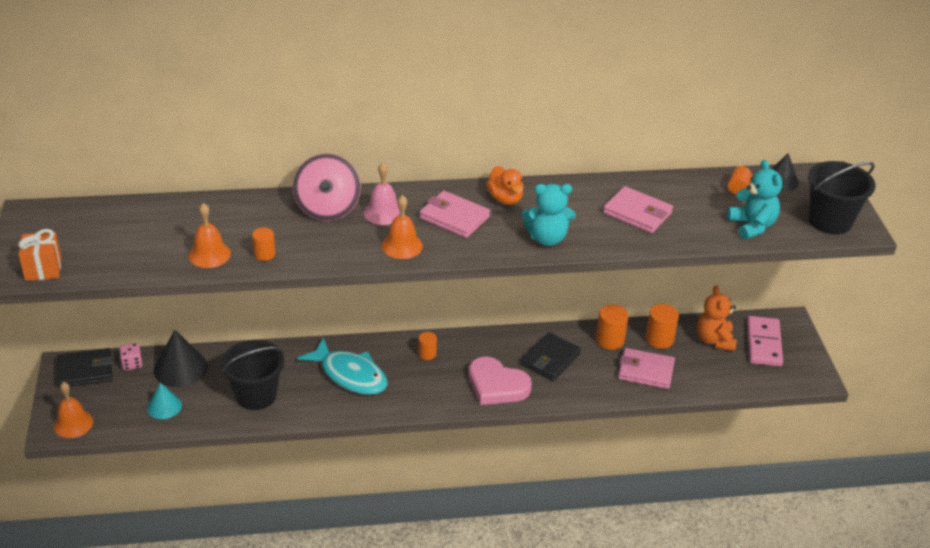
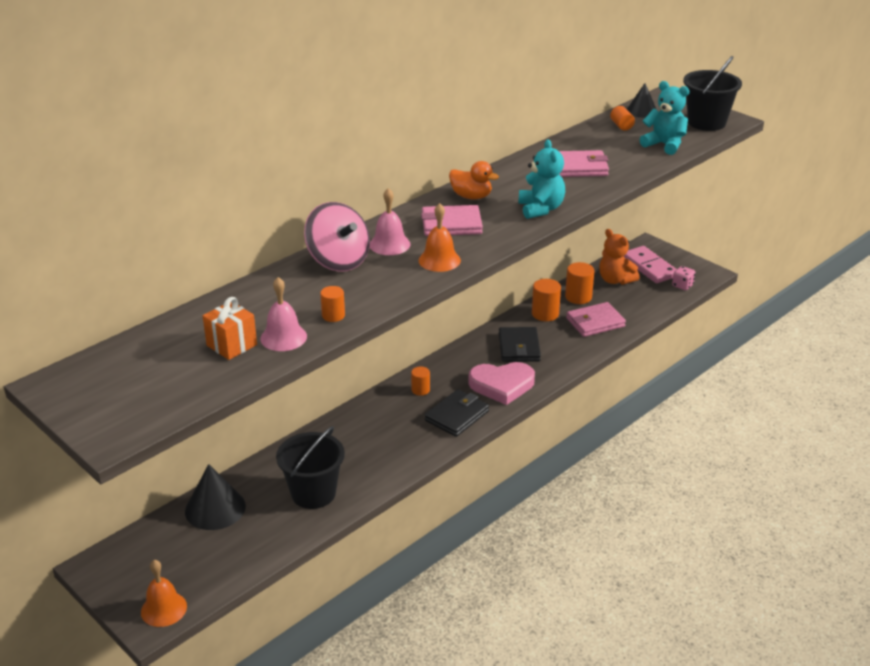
camera: 35 degrees left, 5 degrees down
orange gift [18,229,62,281] -> orange gift moved to [203,297,257,360]
black wallet [57,348,112,388] -> black wallet moved to [425,389,489,437]
pink dice [119,343,143,370] -> pink dice moved to [672,266,695,290]
turquoise cone [147,383,182,419] -> none
orange bell [188,203,231,268] -> pink bell [260,277,307,351]
turquoise fish [297,337,388,395] -> none
turquoise teddy bear [522,184,575,246] -> turquoise teddy bear turned 60 degrees counterclockwise [518,139,565,219]

